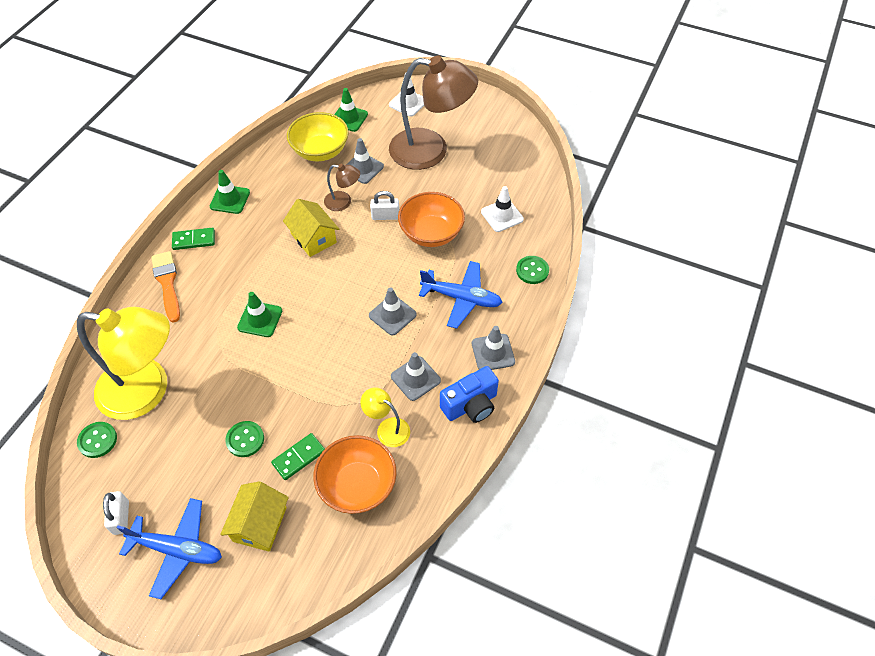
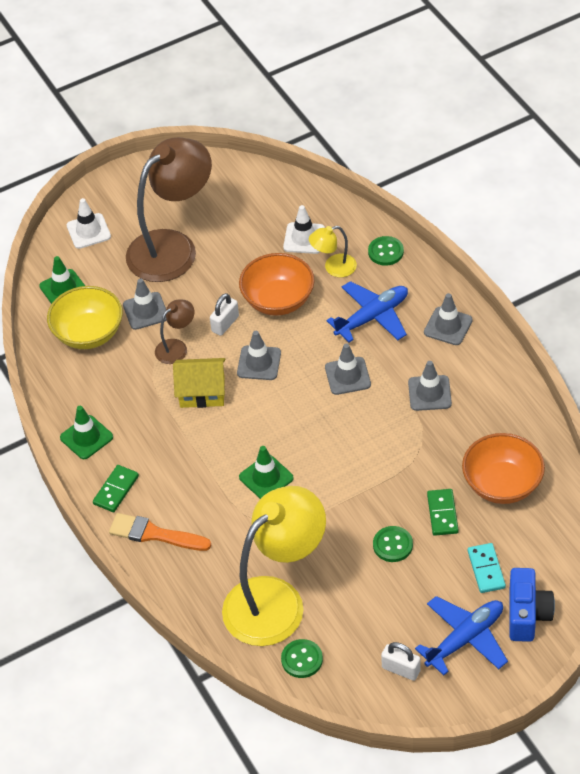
camera: 50 degrees left, 5 degrees down
yellow house [220,481,289,552] -> turquoise domino [468,543,506,593]
yellow lamp [360,387,410,447] -> yellow lamp moved to [309,226,357,277]
blue camera [440,366,499,423] -> blue camera moved to [509,568,555,642]
none -> grey traffic cone [237,331,281,380]

